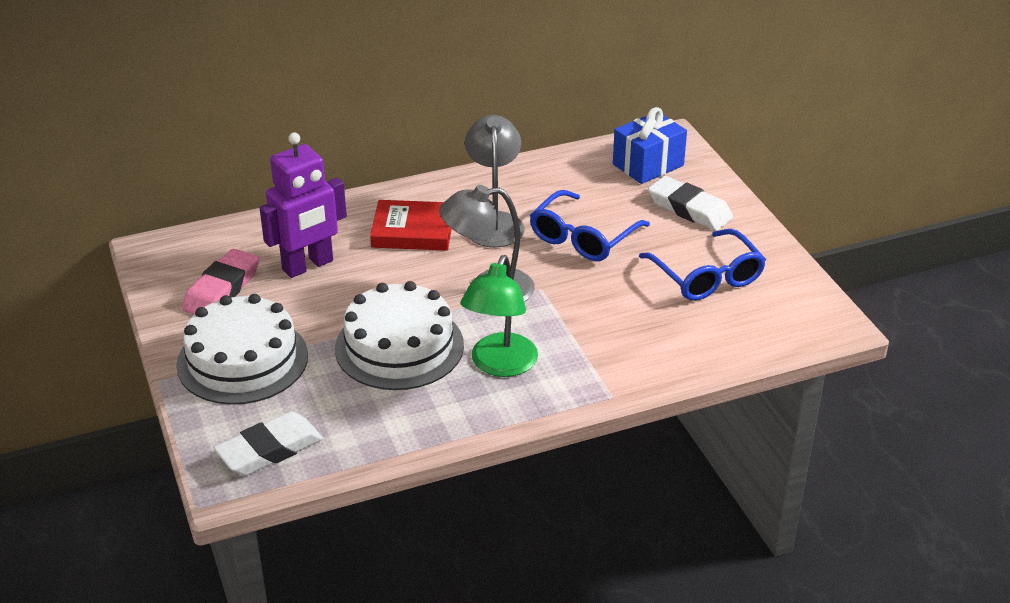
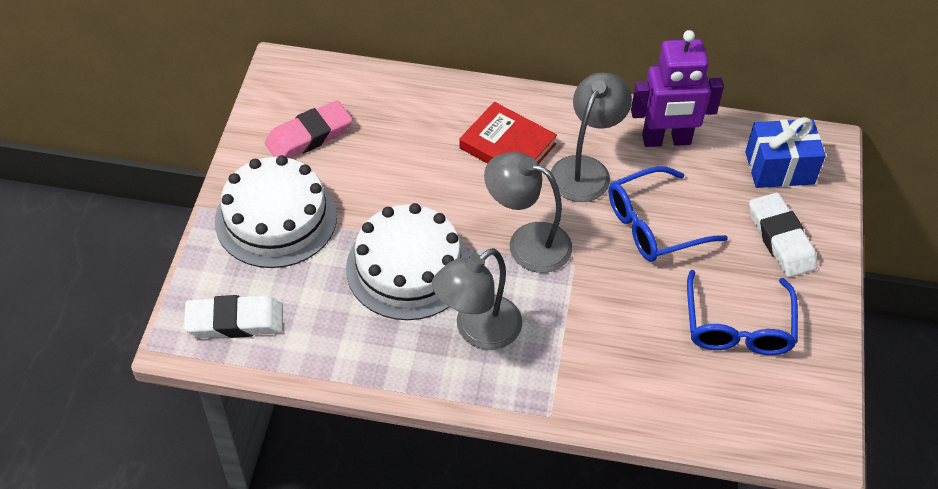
camera: 30 degrees right, 15 degrees up
purple robot [260,133,347,278] -> purple robot moved to [631,30,724,147]
green lamp [461,255,538,377] -> grey lamp [432,248,522,350]

